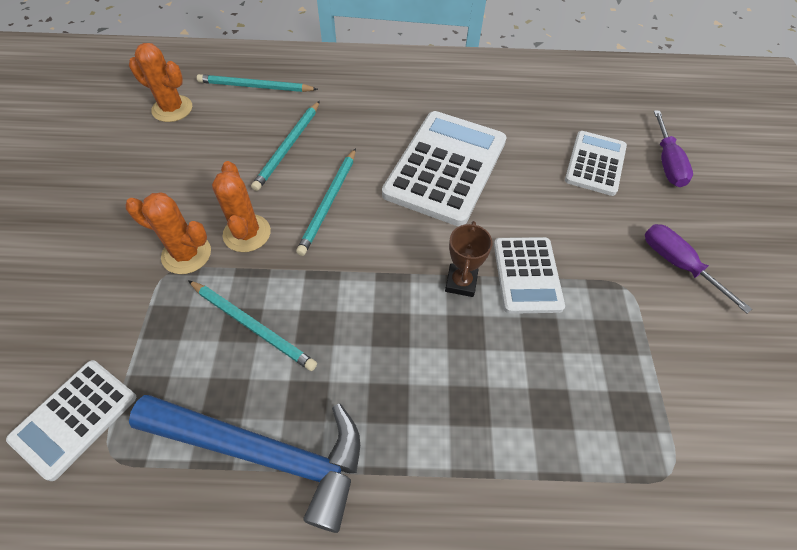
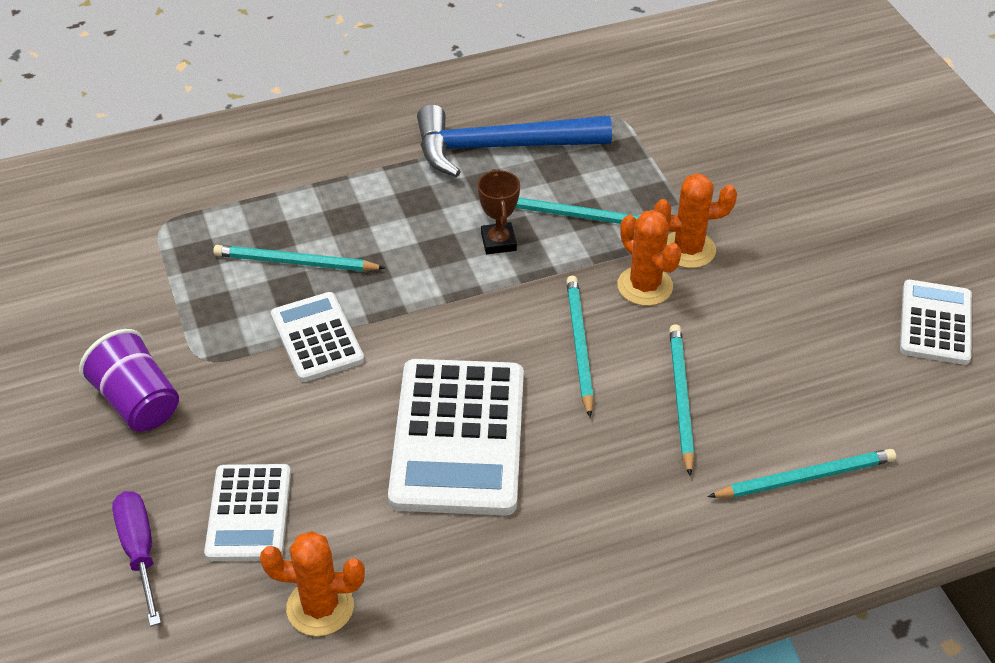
camera: 160 degrees right, 10 degrees down
white calculator [6,360,136,481] -> white calculator moved to [900,280,972,365]
orange cactus [129,43,192,122] -> orange cactus moved to [260,531,365,636]
brown trophy [445,221,492,297] -> brown trophy moved to [478,169,520,254]
purple screwdriver [645,224,752,314] -> purple cup [79,329,179,432]
none -> turquoise pencil [213,245,385,271]

